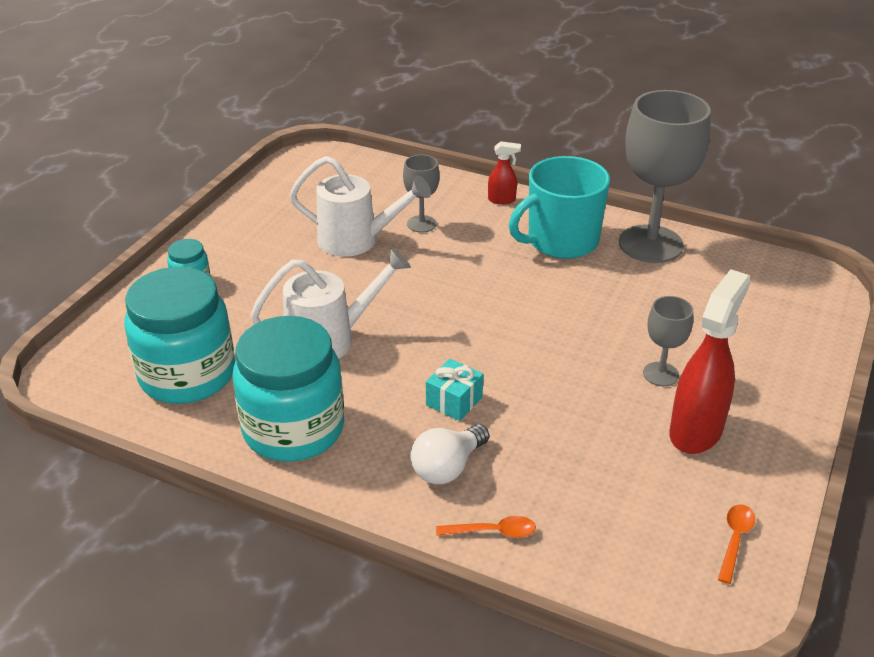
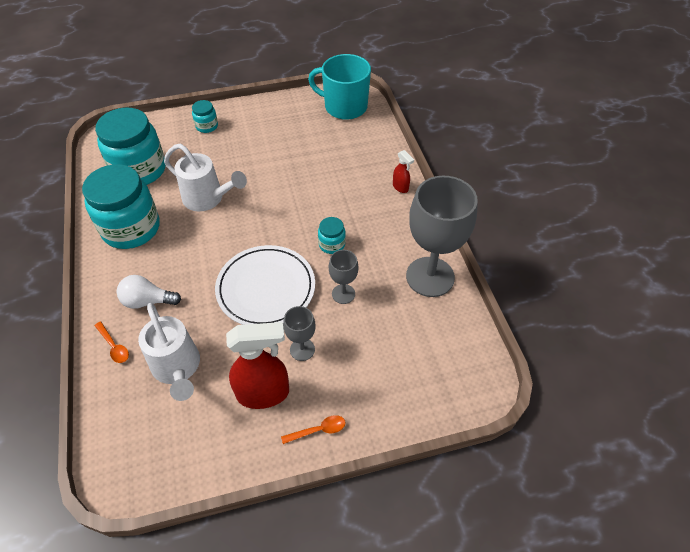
camera: 50 degrees right, 15 degrees up
white watering can [289,156,431,257] -> white watering can moved to [138,303,200,401]
grey goblet [403,155,440,233] -> grey goblet moved to [329,250,358,304]
turquoise gift [426,359,483,421] -> none
turquoise mug [509,156,610,259] -> turquoise mug moved to [308,54,371,120]
orange spoon [718,504,755,584] -> orange spoon moved to [281,415,345,444]
none -> white plate [215,245,315,325]
none -> turquoise jar [318,217,346,254]

